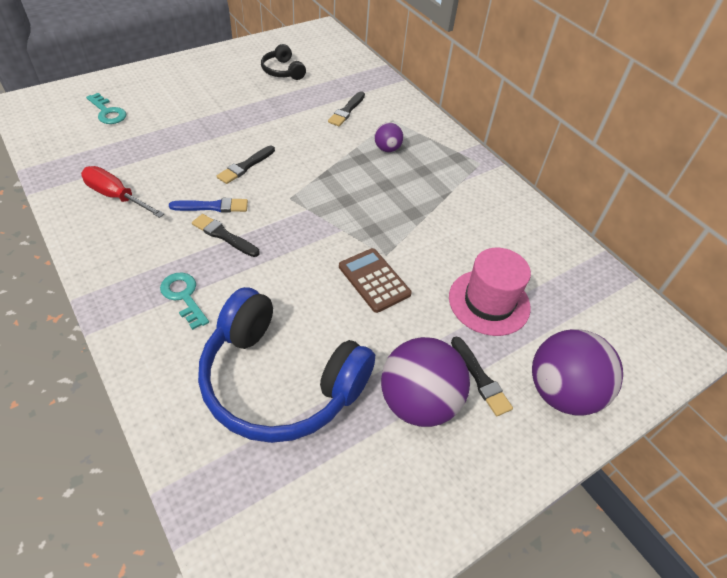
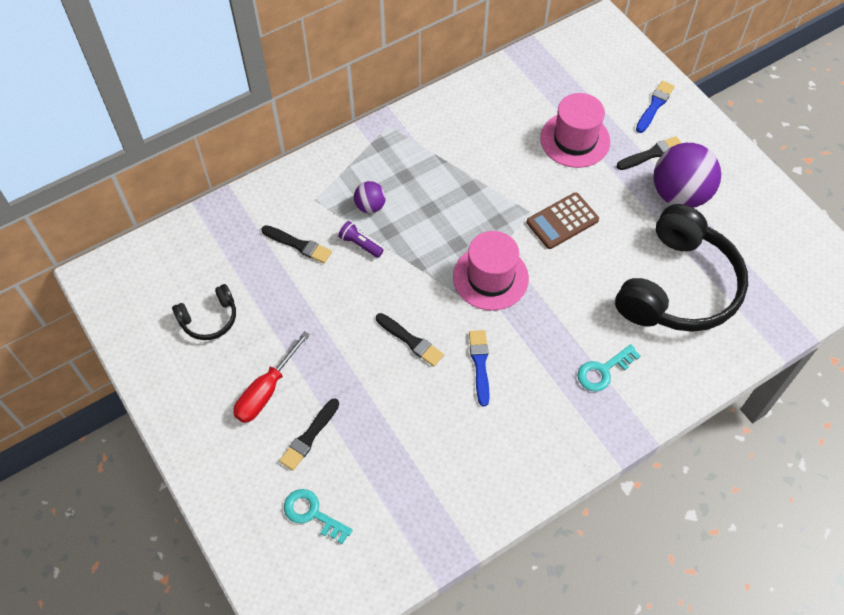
camera: 85 degrees left, 10 degrees up
red screwdriver [81,166,164,218] -> red screwdriver moved to [233,331,310,423]
turquoise key [86,93,126,124] -> turquoise key turned 105 degrees counterclockwise [284,489,353,544]
black brush [192,214,260,257] -> black brush moved to [279,398,339,471]
blue headphones [198,287,375,443] -> black headphones [615,204,748,332]
purple ball [532,329,623,415] -> blue brush [636,81,675,133]
none -> purple flashlight [338,221,383,258]
none -> pink hat [453,231,529,311]

